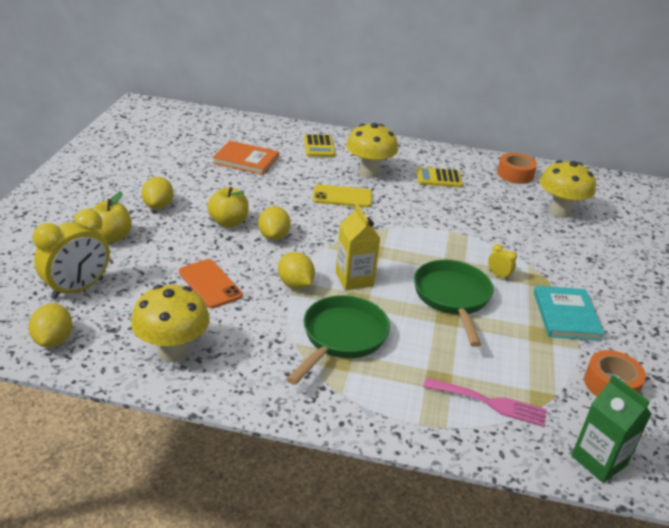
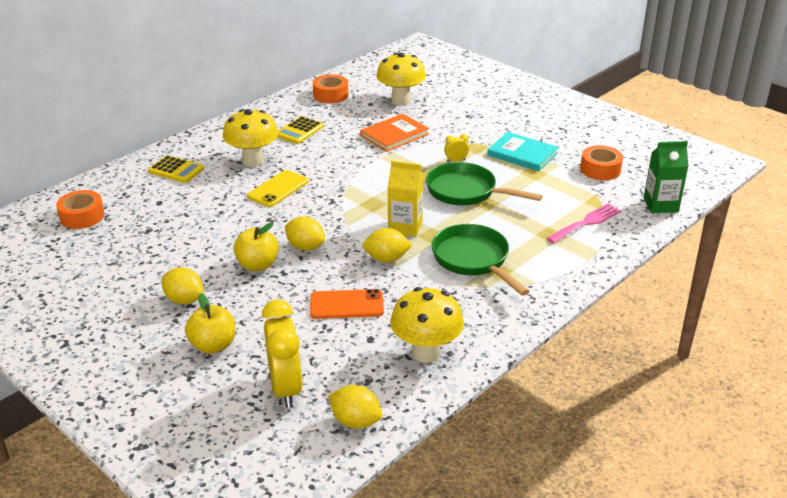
camera: 55 degrees left, 0 degrees up
orange book [212,141,279,175] -> orange book moved to [360,114,429,152]
none -> orange tape [56,190,105,229]

